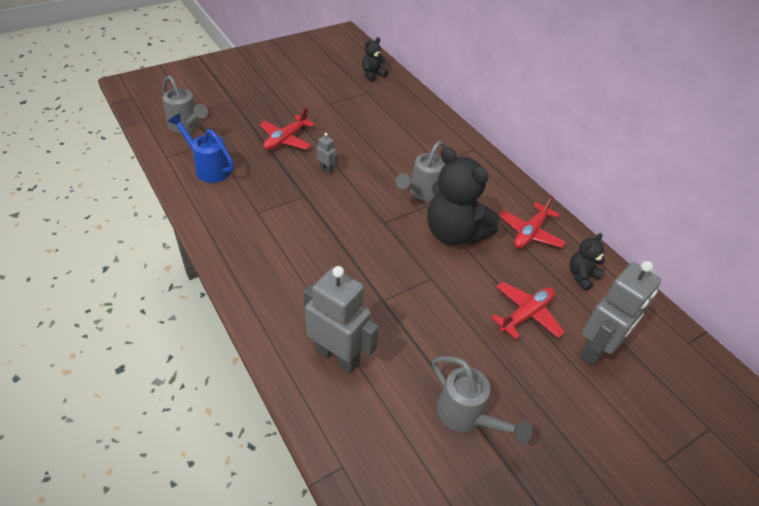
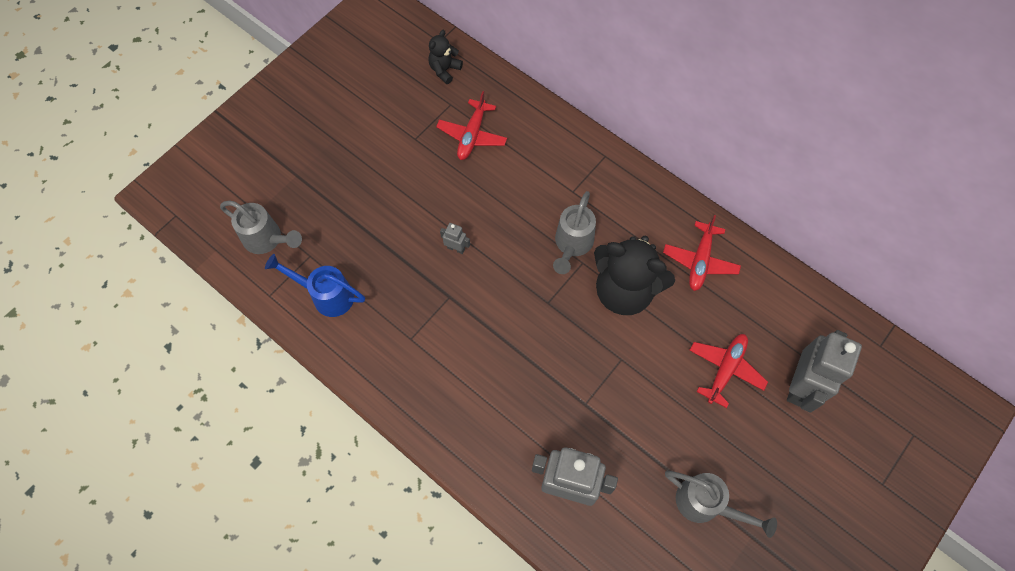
camera: 15 degrees left, 20 degrees up
red plane [260,107,315,150] -> red plane moved to [436,91,507,160]
black teddy bear [569,233,605,291] -> none

